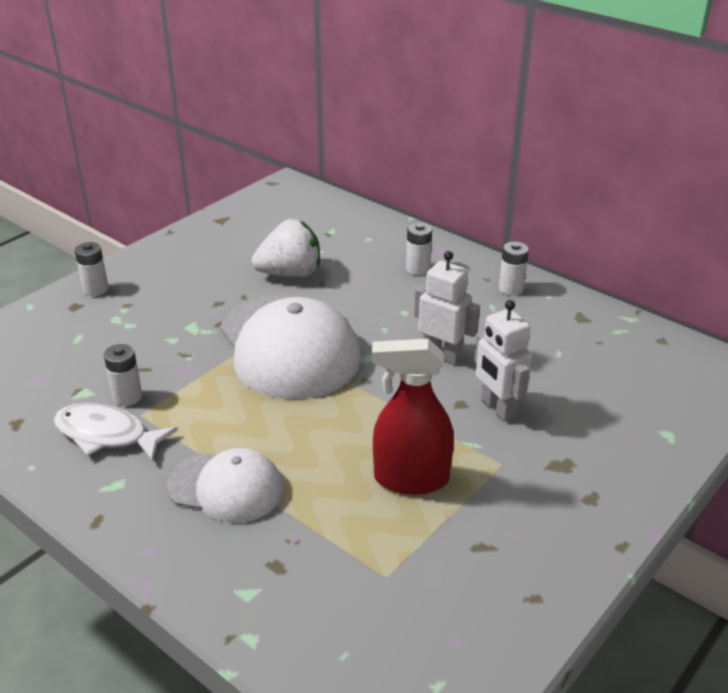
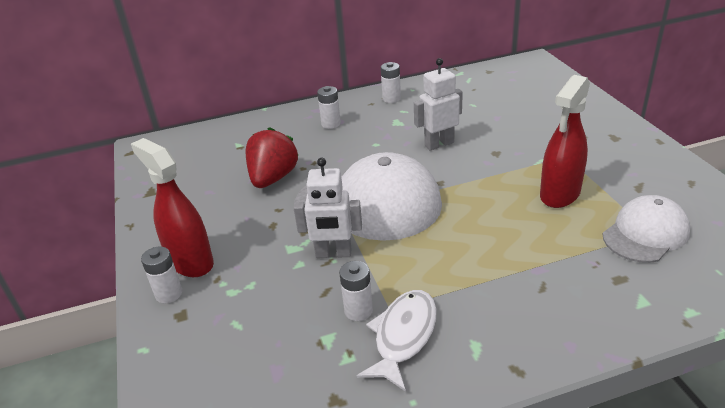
camera: 55 degrees left, 0 degrees up
white fish [54,403,178,462] -> white fish turned 150 degrees clockwise [357,290,437,392]
white cap [167,448,283,523] -> white cap moved to [603,195,690,263]
white strawberry [252,219,320,277] -> red strawberry [246,127,299,188]
white robot [474,300,532,422] -> white robot moved to [294,158,362,258]
none -> red spray bottle [131,138,214,277]

